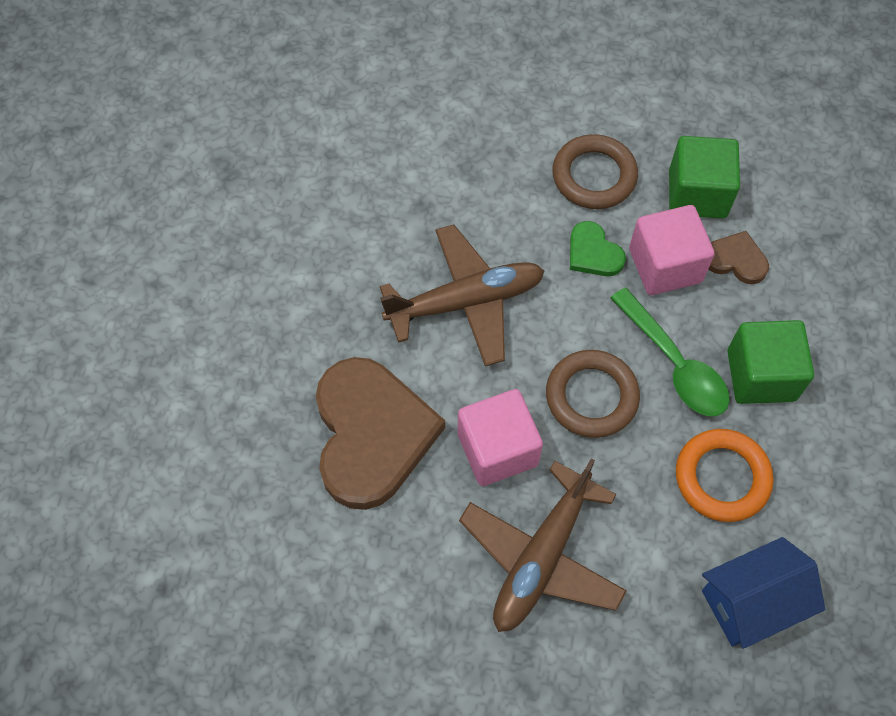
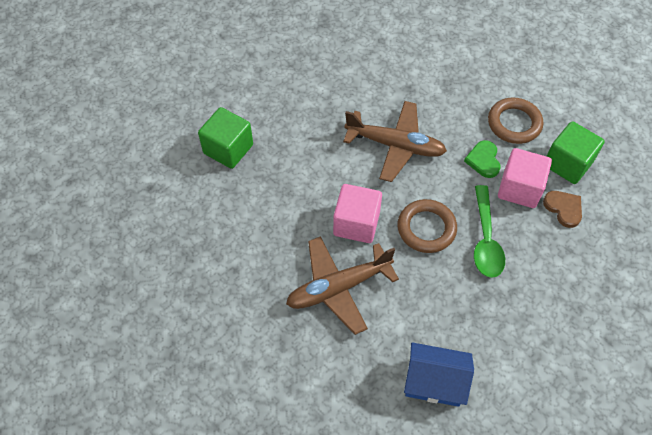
camera: 35 degrees right, 5 degrees down
brown heart [316,357,445,510] -> none
orange ring [676,429,774,522] -> none
green cube [727,320,814,404] -> green cube moved to [198,107,253,169]

